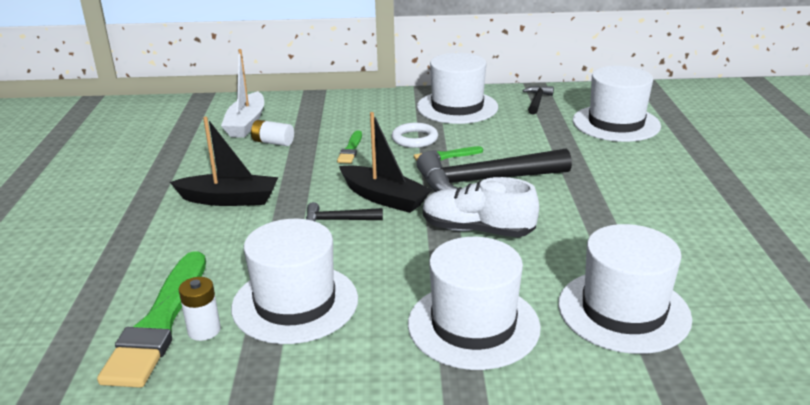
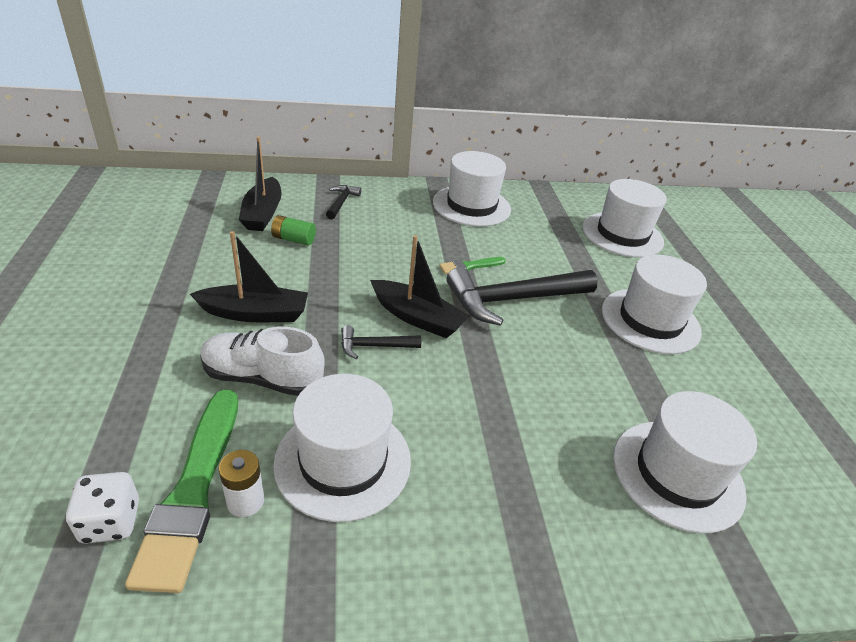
camera: 10 degrees left, 10 degrees up
white boat [221,49,264,138] -> black boat [239,137,282,231]
white battery [251,120,294,146] -> green battery [271,215,316,245]
green brush [337,130,362,163] -> none
white ring [392,123,438,148] -> none
white hat [408,237,541,370] -> white hat moved to [602,254,707,354]
white shoe [423,177,539,237] -> white shoe moved to [200,327,325,396]
black hammer [523,86,554,115] -> black hammer moved to [326,185,361,219]
none -> white dice [65,472,139,544]

